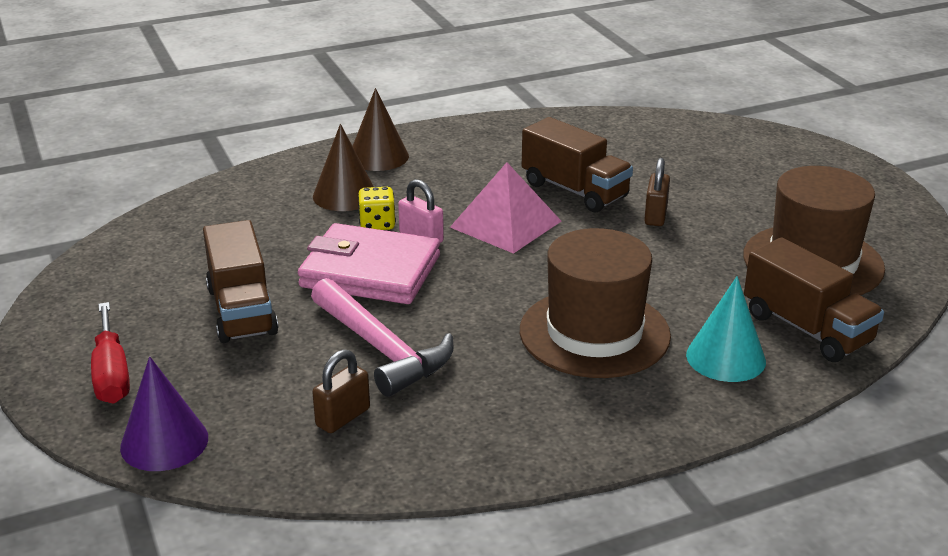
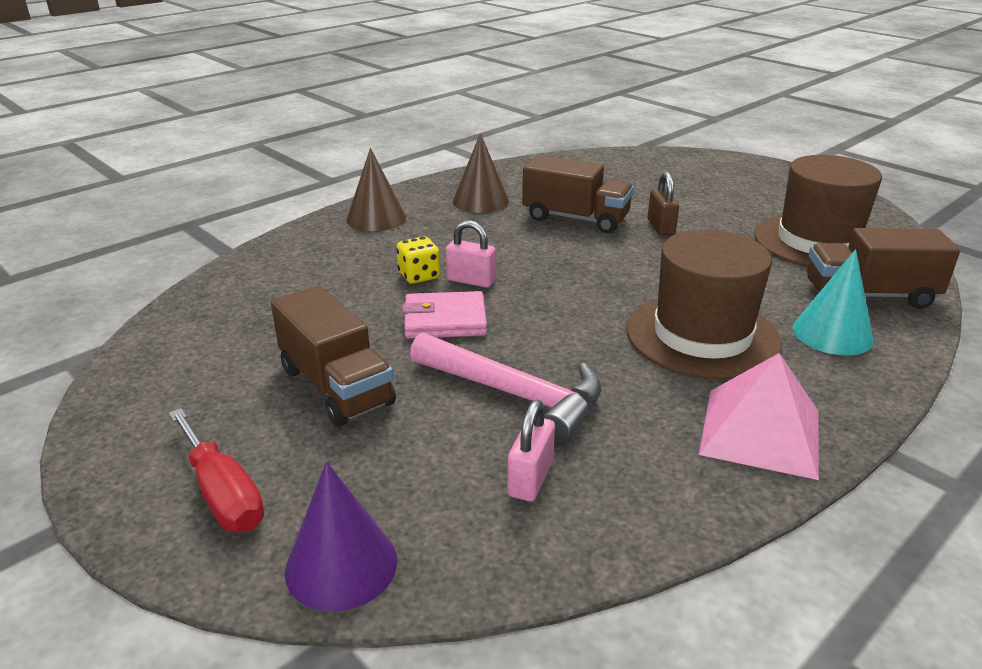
camera: 20 degrees left, 0 degrees up
pink wallet [298,223,440,304] -> pink wallet [402,291,487,339], size x0.64
brown padlock [312,349,370,433] -> pink padlock [507,400,555,502]
brown cone [313,124,374,211] -> brown cone moved to [453,133,509,213]
pink pyramid [450,162,561,254] -> pink pyramid moved to [699,353,819,480]
brown truck [744,237,884,362] -> brown truck turned 150 degrees clockwise [807,228,960,309]

